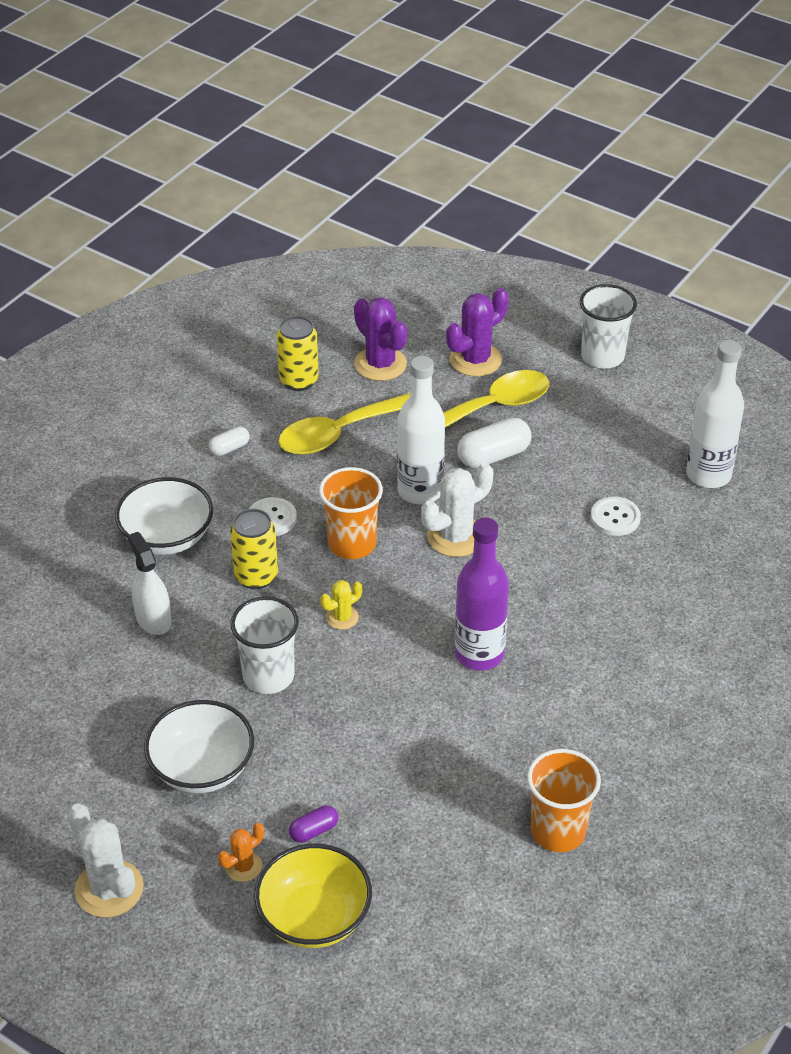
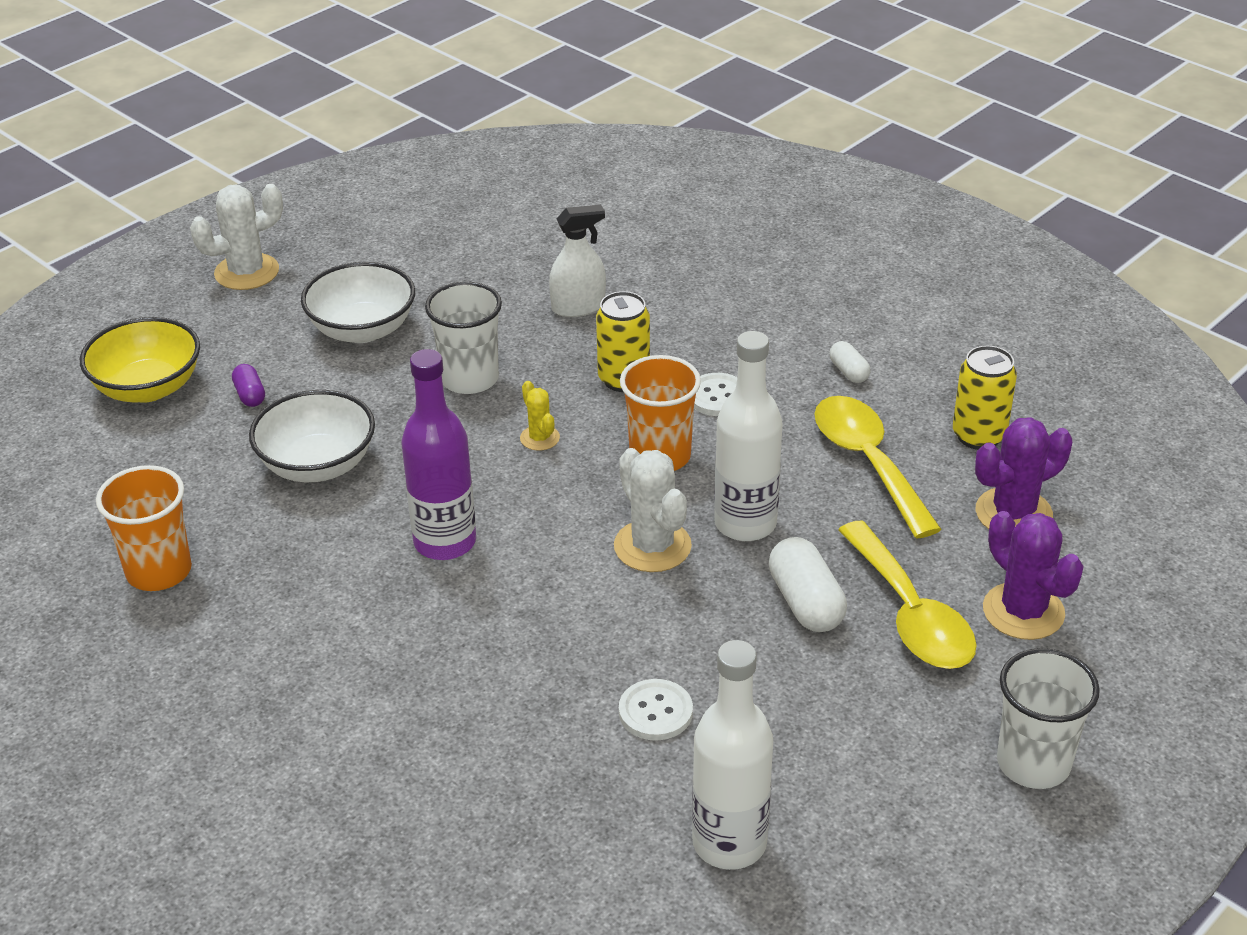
camera: 100 degrees right, 5 degrees down
white bowl [115,477,213,555] -> white bowl moved to [249,390,375,482]
orange cactus [218,823,264,882] -> none

